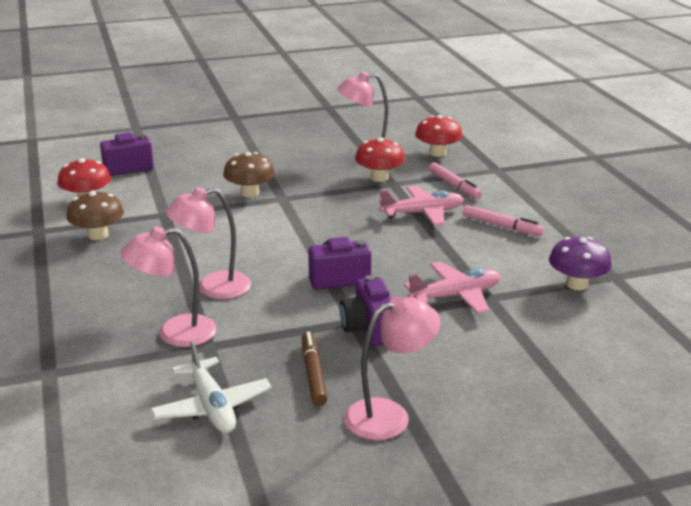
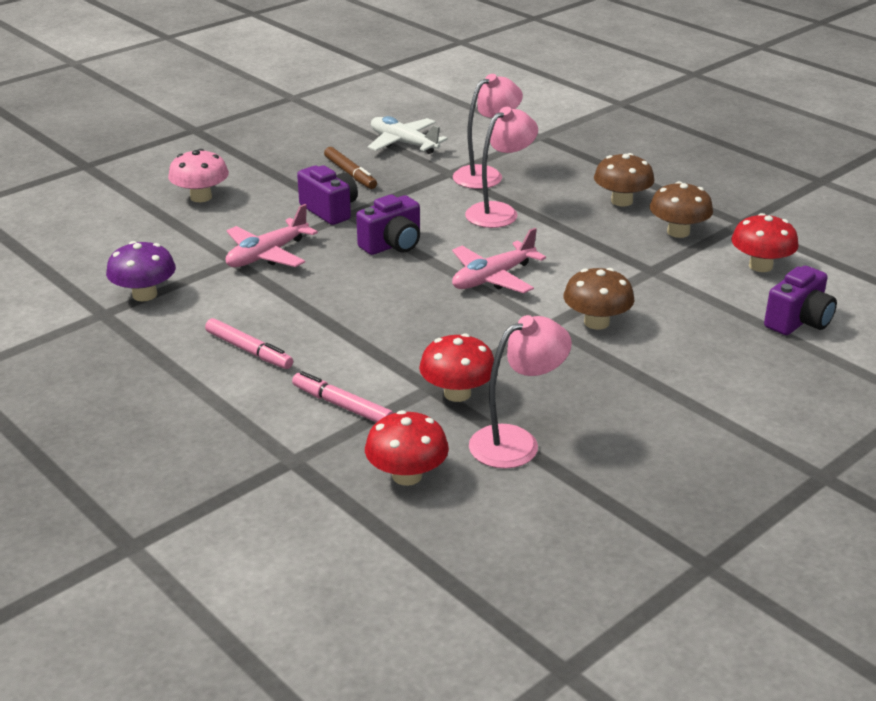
camera: 155 degrees right, 5 degrees up
pink lamp [344,296,441,440] -> none
pink plane [378,186,464,226] -> pink plane moved to [452,228,546,293]
pink marker [463,205,544,236] -> pink marker turned 150 degrees counterclockwise [205,318,293,369]
none -> pink mushroom [168,149,229,202]
none -> brown mushroom [594,153,654,206]

